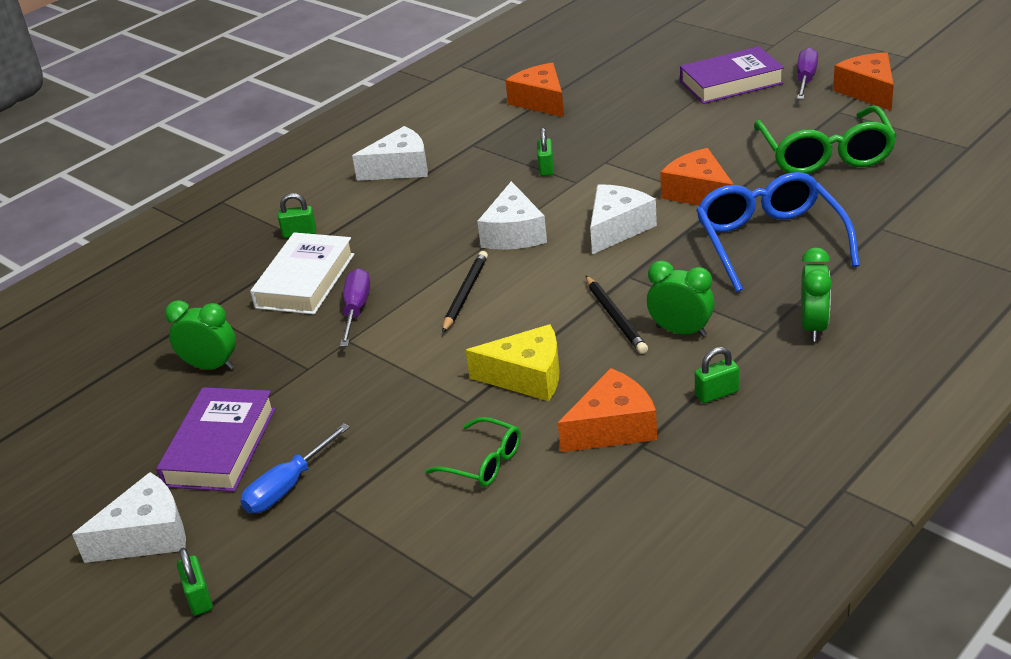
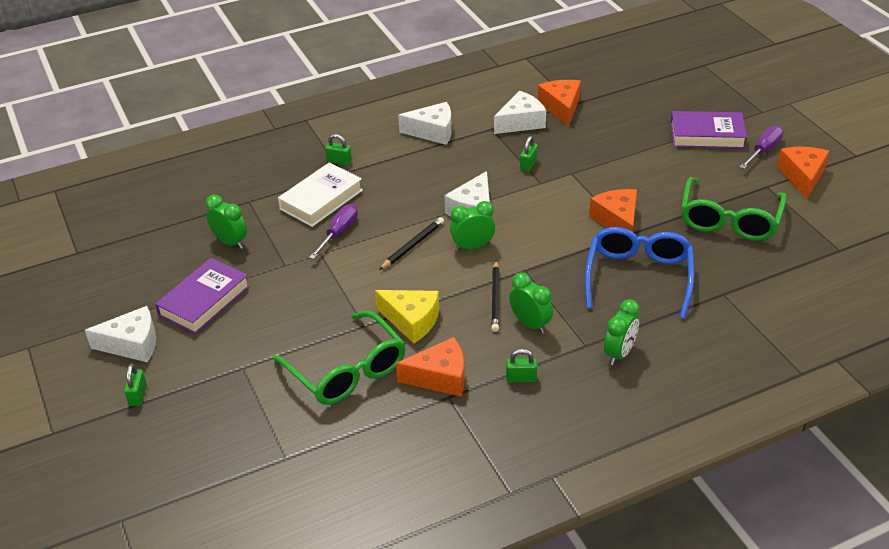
camera: 20 degrees right, 5 degrees up
blue screwdriver [240,423,350,513] -> none
green glasses [425,417,521,487] -> green glasses [273,311,406,405], size x1.94
white cheese [590,184,657,254] -> white cheese moved to [494,91,546,134]
none -> green clock [450,201,495,251]

